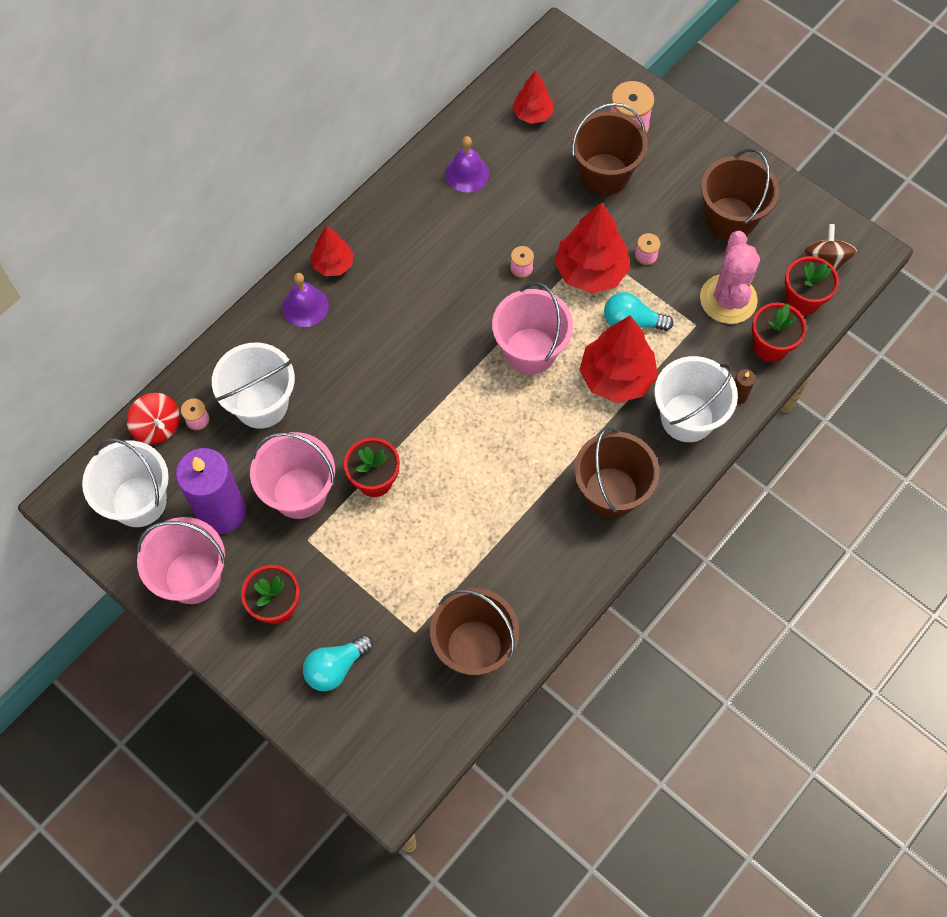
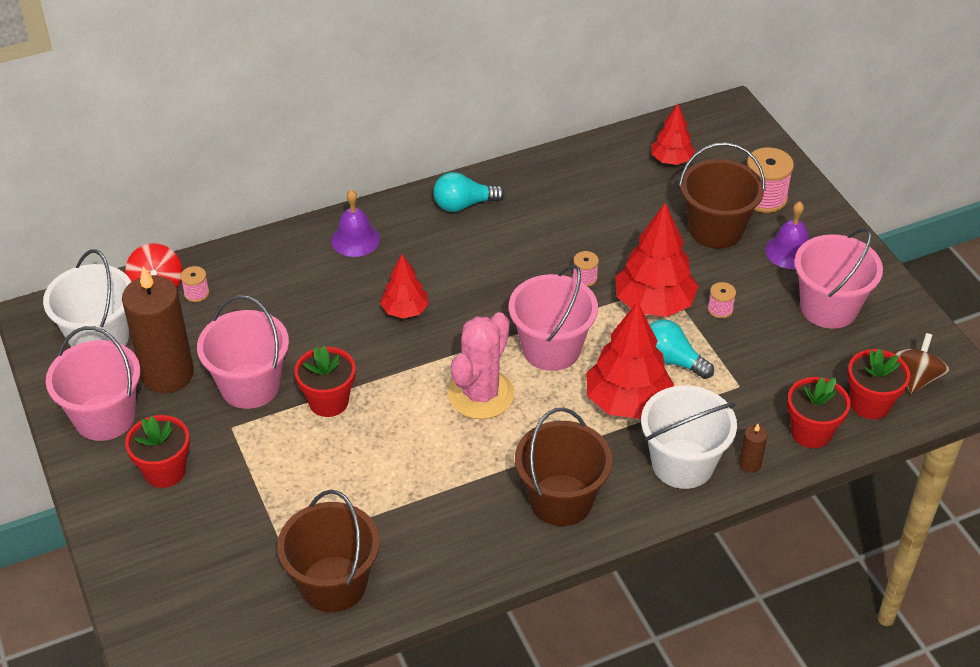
camera: 25 degrees right, 20 degrees down
purple candle [176,448,246,534] -> brown candle [122,266,194,393]
white bucket [212,342,295,429] -> none
turquoise light bulb [303,634,373,691] -> turquoise light bulb moved to [433,172,505,212]
red tree [310,226,354,276] -> red tree moved to [380,254,429,319]
purple bell [445,136,489,192] -> purple bell moved to [765,201,809,269]
pink cactus [700,231,760,324] -> pink cactus moved to [448,312,514,419]
brown bucket [701,149,779,240] -> pink bucket [794,228,883,329]

